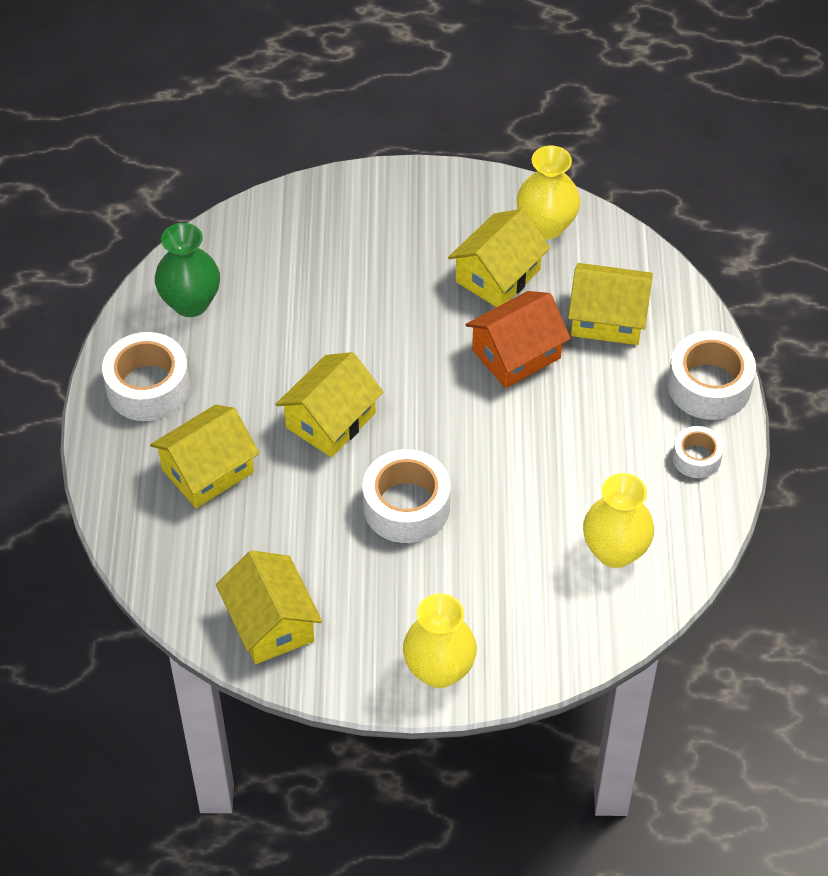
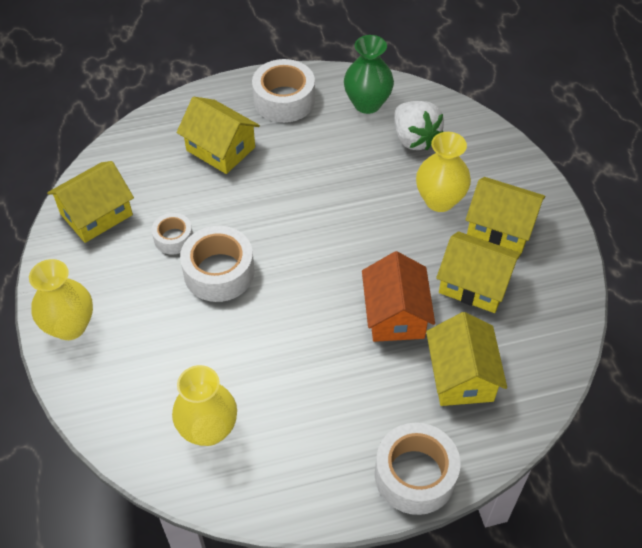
camera: 75 degrees right, 0 degrees up
yellow house [275,352,383,457] -> yellow house moved to [465,177,545,253]
orange house [465,291,571,388] -> orange house turned 45 degrees clockwise [362,251,435,342]
yellow vase [517,146,580,240] -> yellow vase moved to [416,132,471,212]
white tape [672,426,724,478] -> white tape moved to [152,213,193,255]
none -> white strawberry [394,101,444,150]

